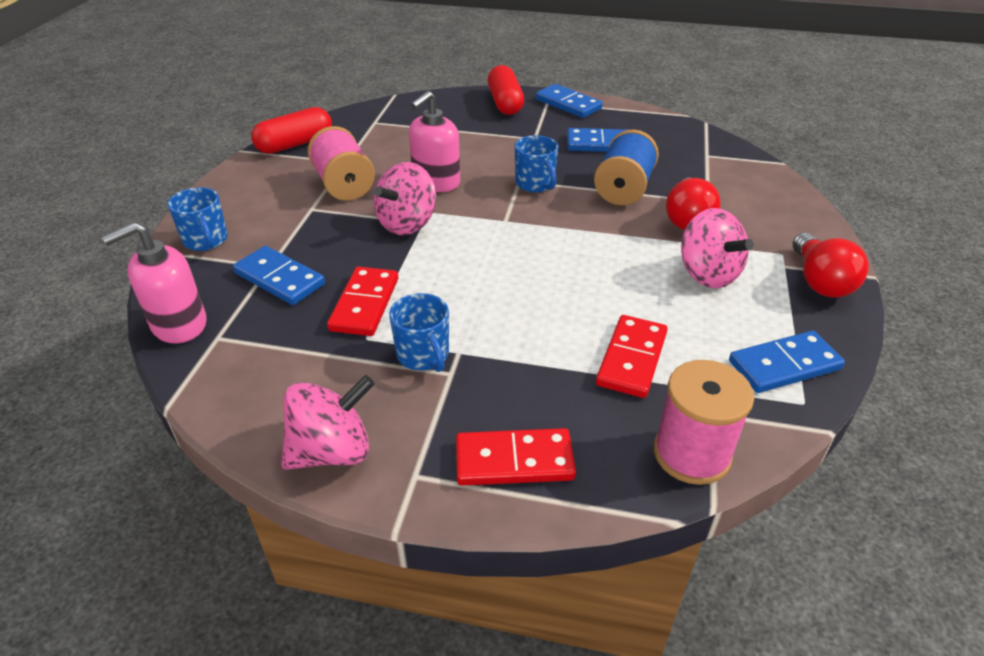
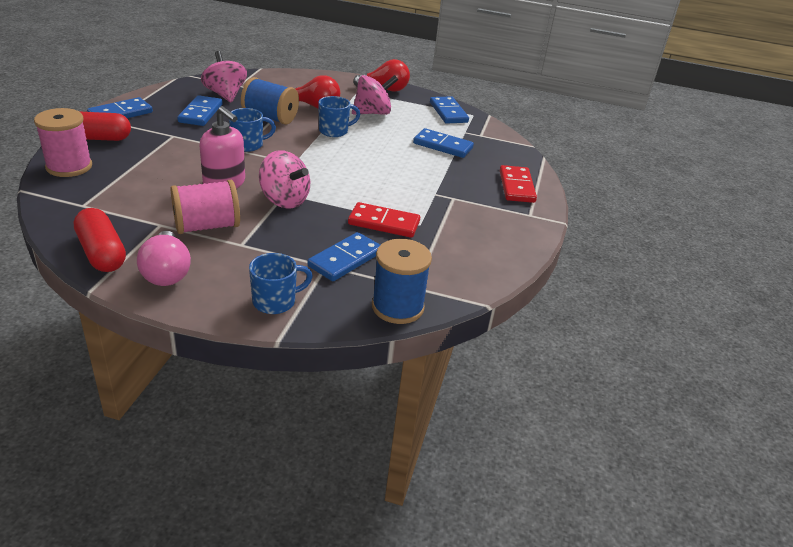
camera: 90 degrees left, 5 degrees down
pink soap dispenser [102,222,207,343] -> blue spool [372,239,432,324]
pink spinning top [281,375,375,470] -> pink spinning top moved to [201,51,247,102]
blue mug [389,293,449,372] -> blue mug moved to [318,96,360,137]
red domino [596,315,668,398] -> blue domino [413,128,474,158]
pink spool [654,360,754,485] -> pink spool moved to [34,108,92,177]
none -> pink light bulb [137,231,191,286]

